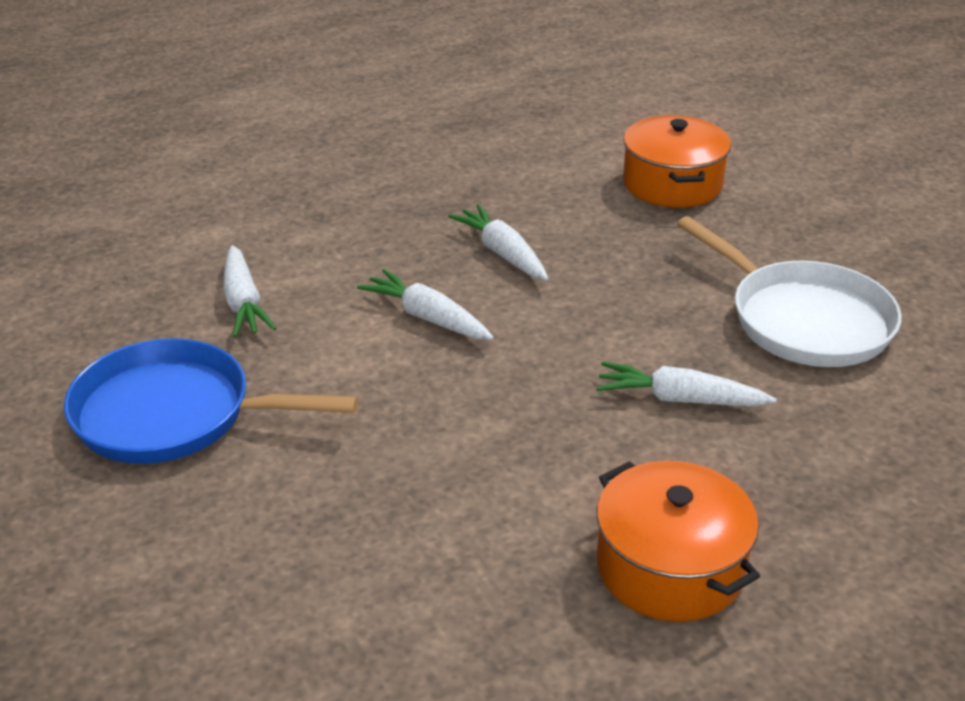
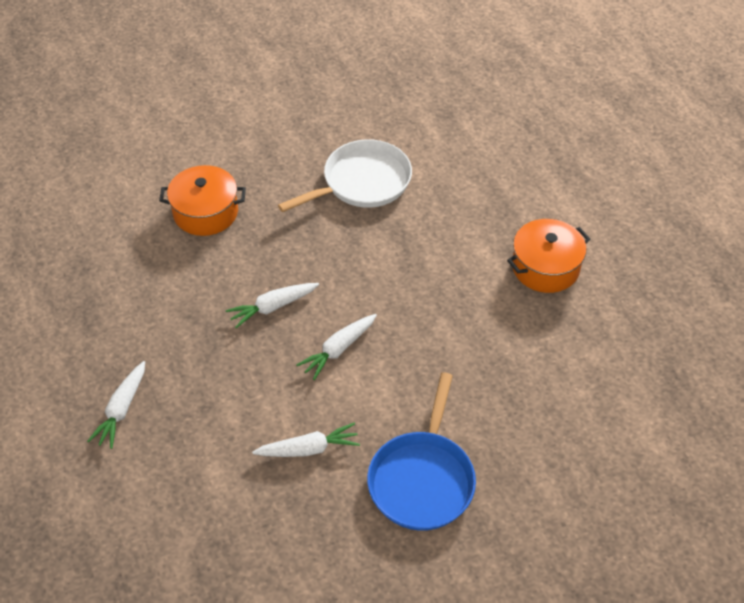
camera: 85 degrees left, 15 degrees up
white carrot [596,362,777,406] -> white carrot moved to [87,361,145,449]

